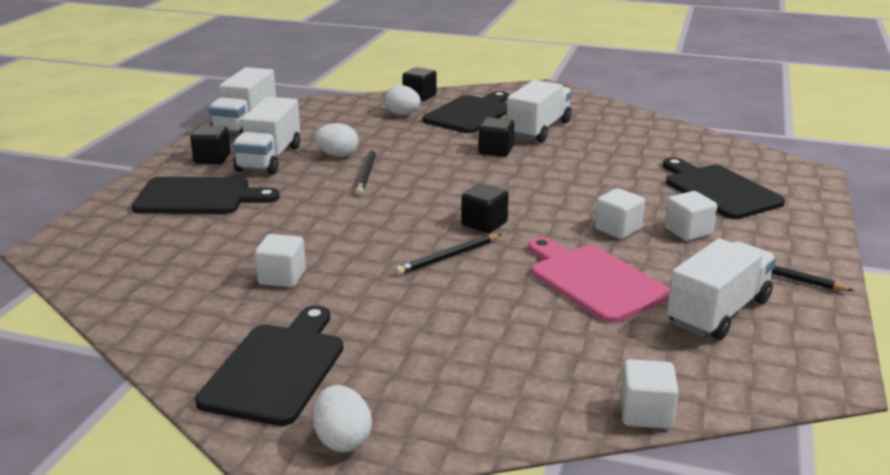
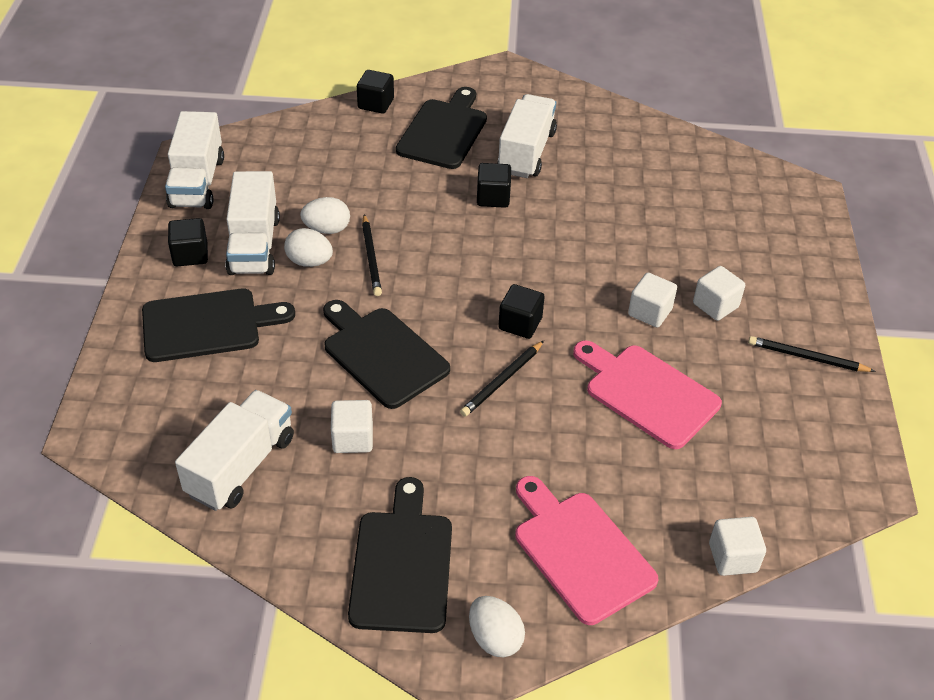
camera: 15 degrees left, 20 degrees up
white egg [384,85,421,115] -> white egg moved to [284,228,333,267]
black cutting board [663,157,785,219] -> black cutting board moved to [323,300,450,409]
white truck [667,238,776,340] -> white truck moved to [175,390,294,511]
none -> pink cutting board [515,476,659,625]

